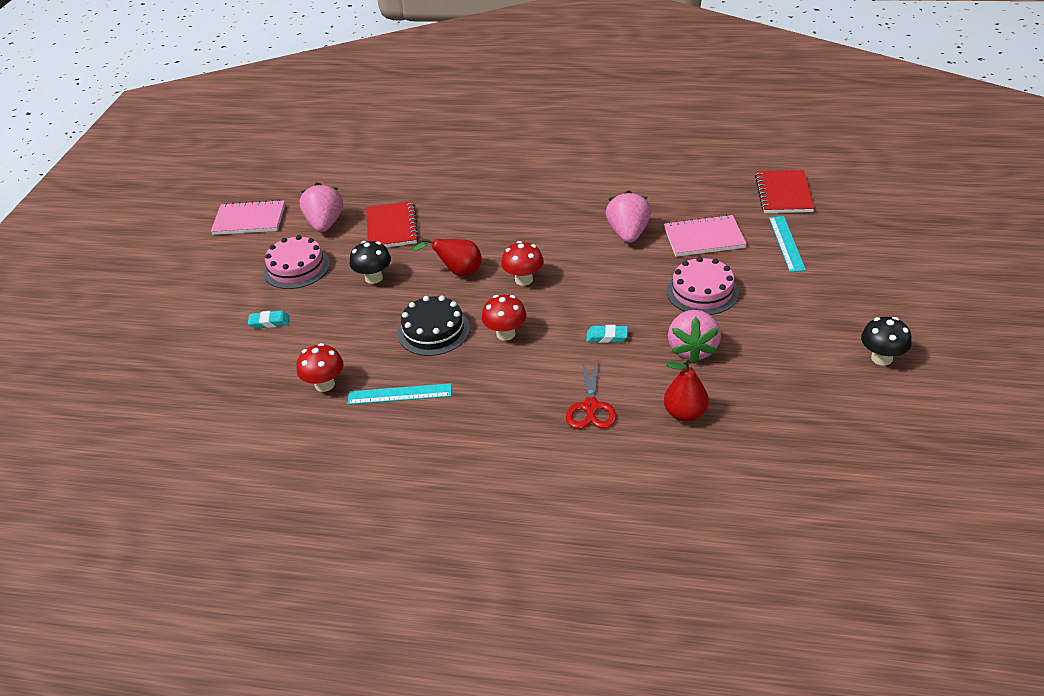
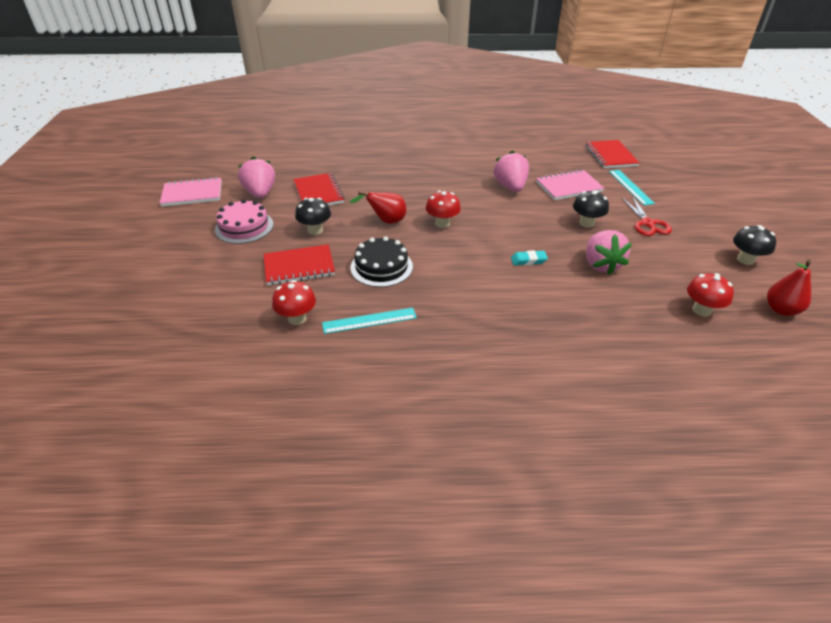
camera: 15 degrees left, 0 degrees up
turquoise eraser [248,310,290,328] -> none
red mushroom [482,295,527,341] -> red mushroom moved to [687,273,734,317]
red scissors [566,359,617,429] -> red scissors moved to [622,196,672,236]
red pear [664,359,709,422] -> red pear moved to [767,259,811,316]
pink cake [667,257,739,315] -> black mushroom [573,191,609,228]
none -> red notebook [264,244,335,285]

